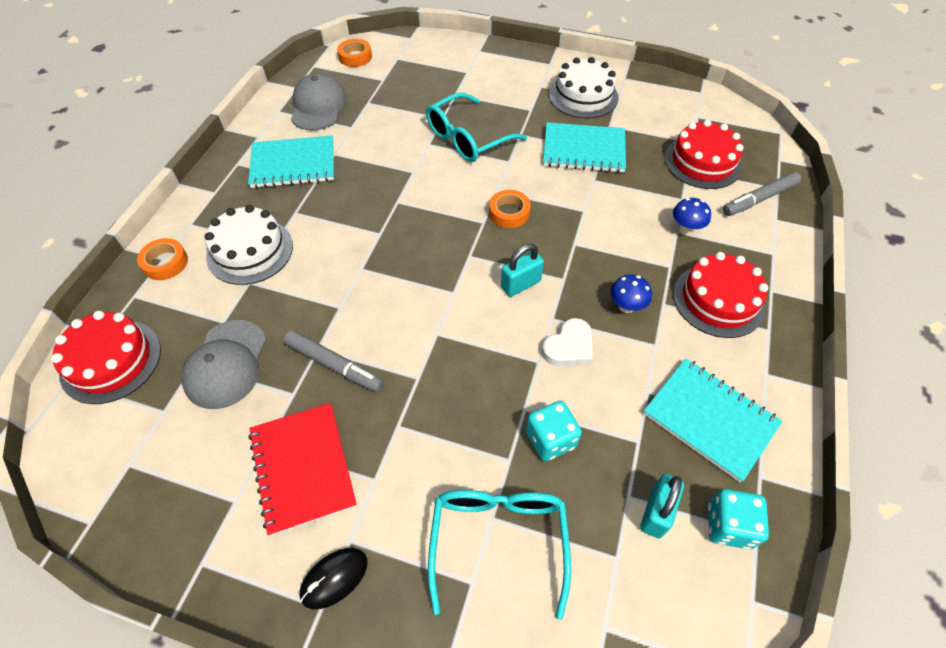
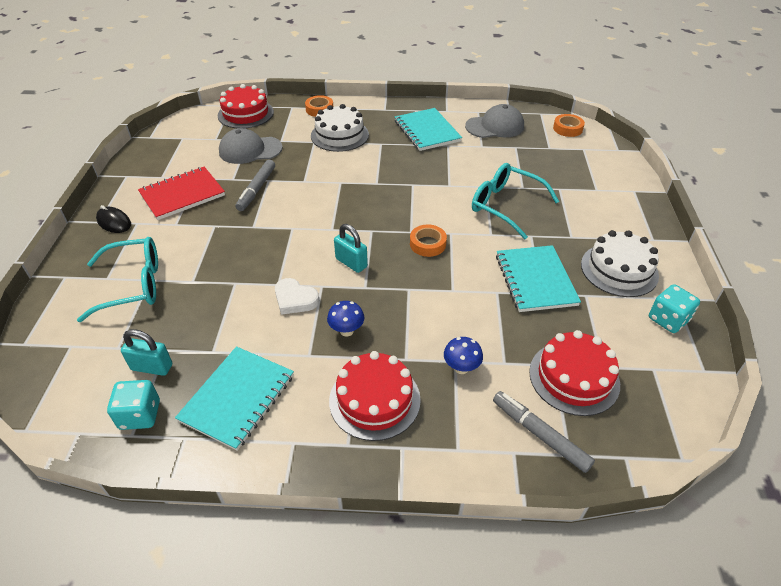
camera: 75 degrees right, 10 degrees down
turquoise dice [526,401,582,461] -> turquoise dice moved to [649,284,700,333]

